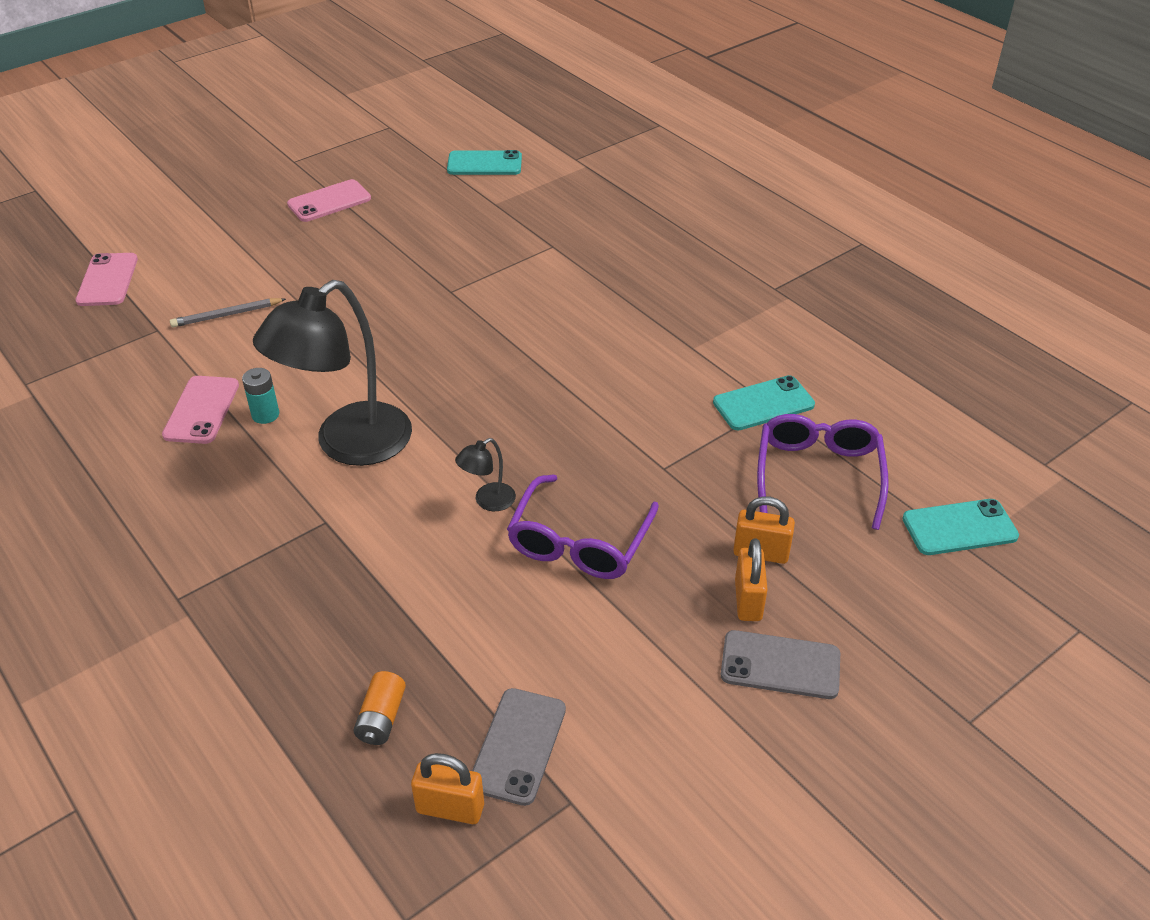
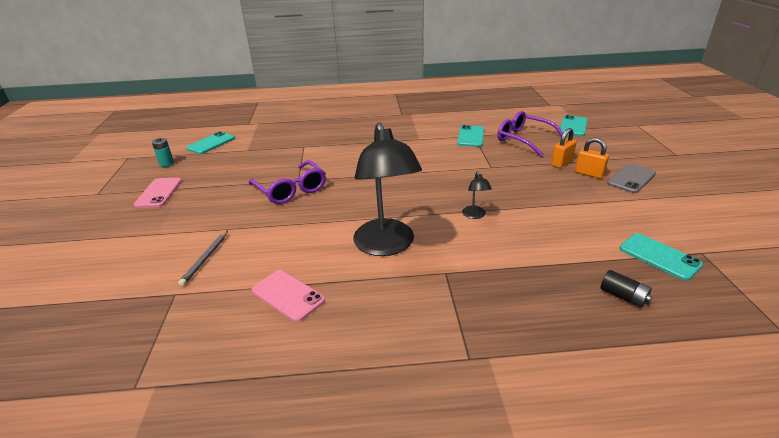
camera: 55 degrees left, 10 degrees down
pink phone [76,253,138,306] -> none
turquoise battery [242,368,279,424] -> turquoise battery moved to [152,138,174,167]
orange battery [354,671,406,745] -> black battery [600,270,652,308]
orange padlock [411,753,484,824] -> none
grey phone [472,688,566,806] -> turquoise phone [620,233,703,281]
purple glasses [507,474,659,579] -> purple glasses moved to [249,160,326,204]

